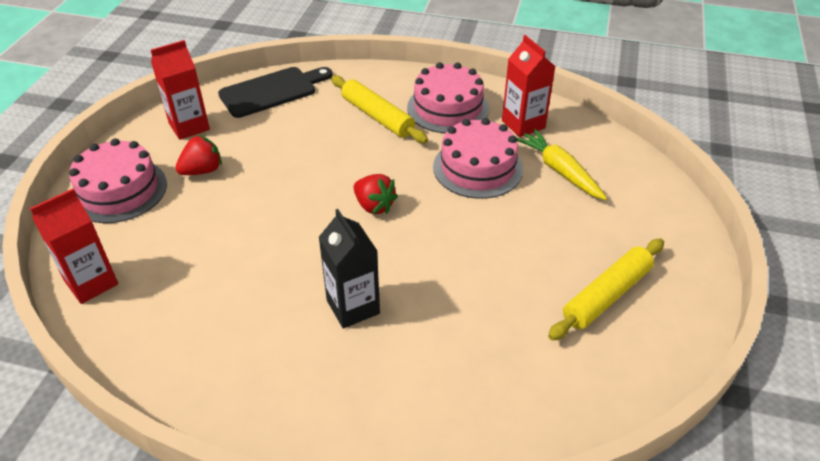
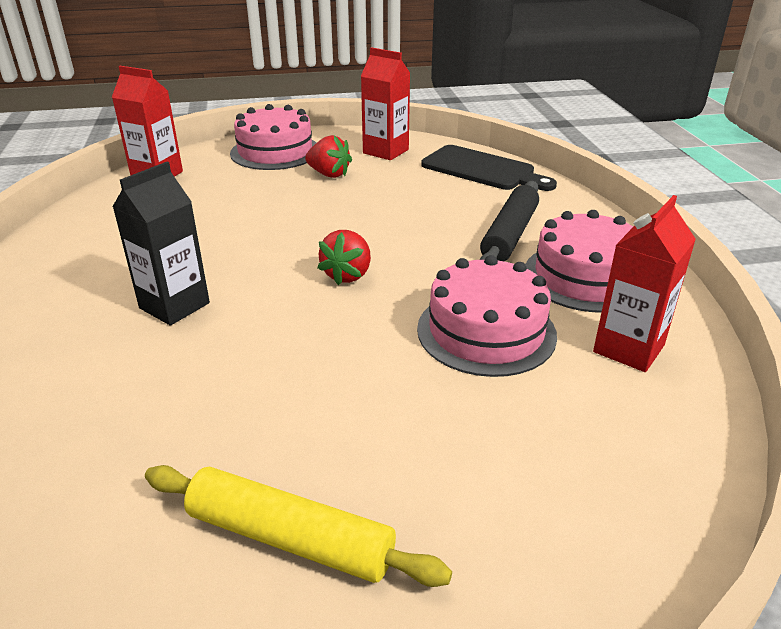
camera: 65 degrees right, 10 degrees down
yellow rolling pin [331,75,428,143] -> black rolling pin [479,181,539,261]
yellow carrot [517,129,607,200] -> none

